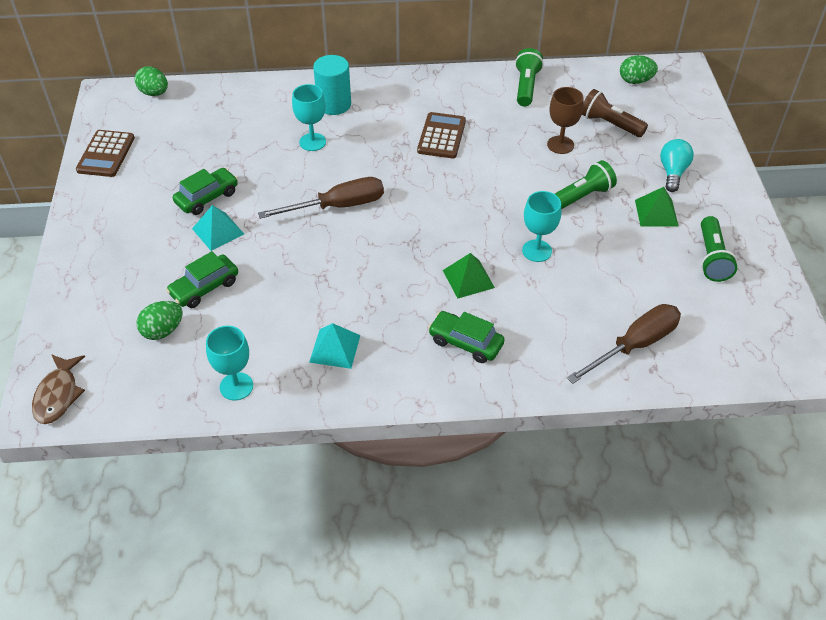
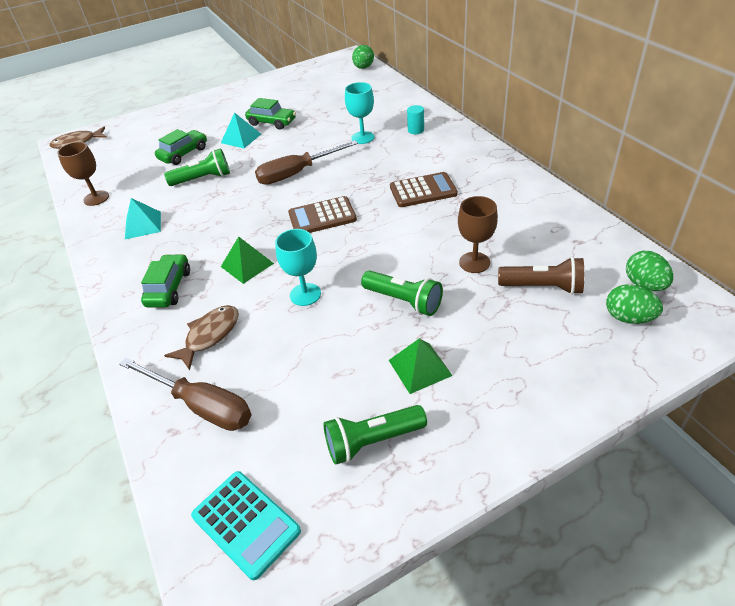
camera: 70 degrees right, 5 degrees down
brown calculator [76,130,135,177] -> brown calculator moved to [288,196,357,233]
green egg [136,301,182,340] -> green egg moved to [606,284,663,324]
green car [166,251,238,308] -> green car turned 105 degrees clockwise [155,129,207,165]
turquoise goblet [206,326,253,401] -> brown goblet [57,142,109,206]
brown screwdriver [258,177,384,219] -> brown screwdriver turned 105 degrees clockwise [255,140,358,185]
turquoise cylinder [313,55,351,115] -> turquoise cylinder [407,105,424,134], size x0.54
green flashlight [515,48,544,107] -> green flashlight moved to [164,148,230,186]
brown flashlight [582,89,648,137] -> brown flashlight turned 90 degrees clockwise [498,257,584,295]
turquoise light bulb [660,139,694,192] -> none
none -> brown fish [164,305,239,370]
none -> turquoise calculator [191,471,301,580]

